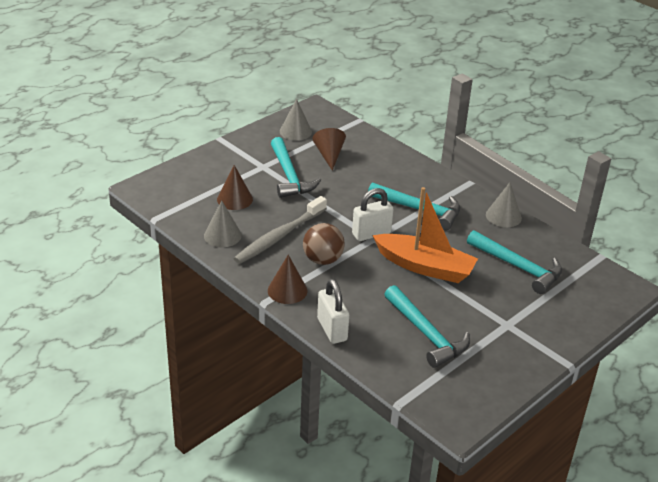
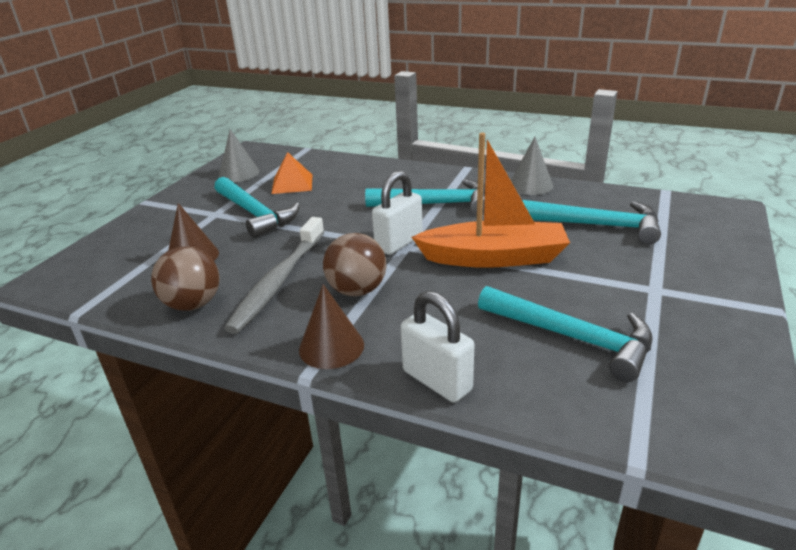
camera: 20 degrees left, 5 degrees down
grey cone [204,200,242,247] -> brown ball [151,246,219,311]
brown cone [313,128,346,171] -> orange pyramid [271,152,312,194]

